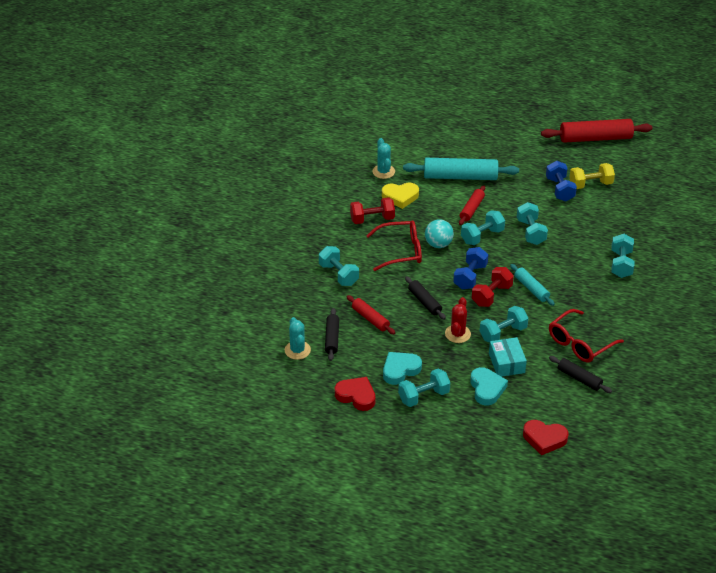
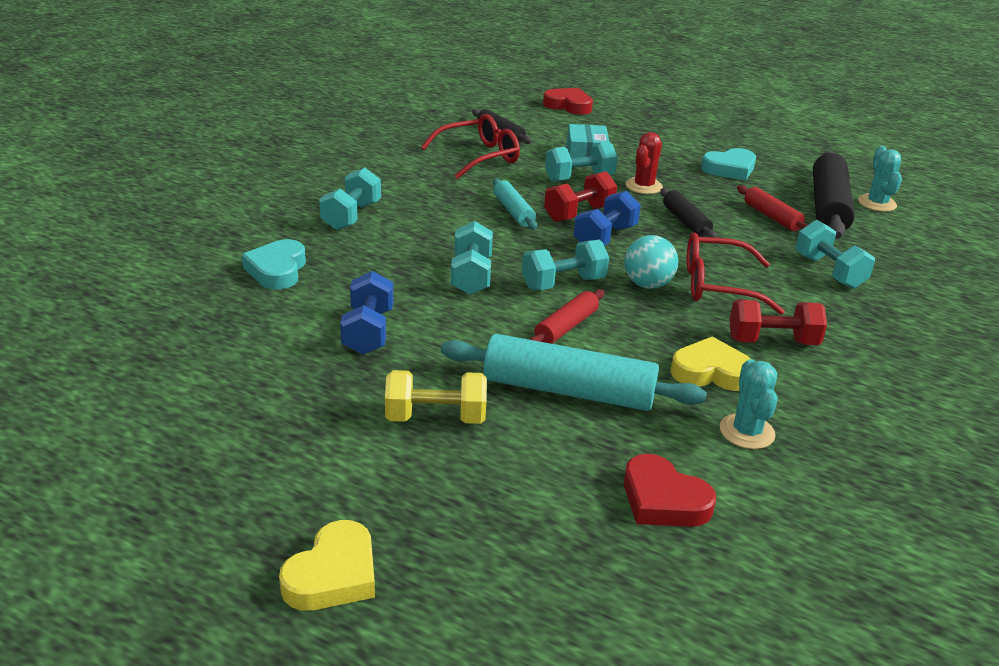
camera: 170 degrees left, 10 degrees down
black rolling pin [325,308,339,361] -> black rolling pin [813,151,855,239], size x1.84
red heart [335,377,375,411] -> red heart moved to [624,454,716,527]
turquoise dumbbell [398,368,450,407] -> none
turquoise heart [470,367,508,406] -> turquoise heart moved to [242,239,306,289]
red rolling pin [541,119,653,143] -> none
yellow dumbbell [569,163,615,189] -> yellow dumbbell moved to [385,370,487,424]
none -> yellow heart [279,520,375,611]

